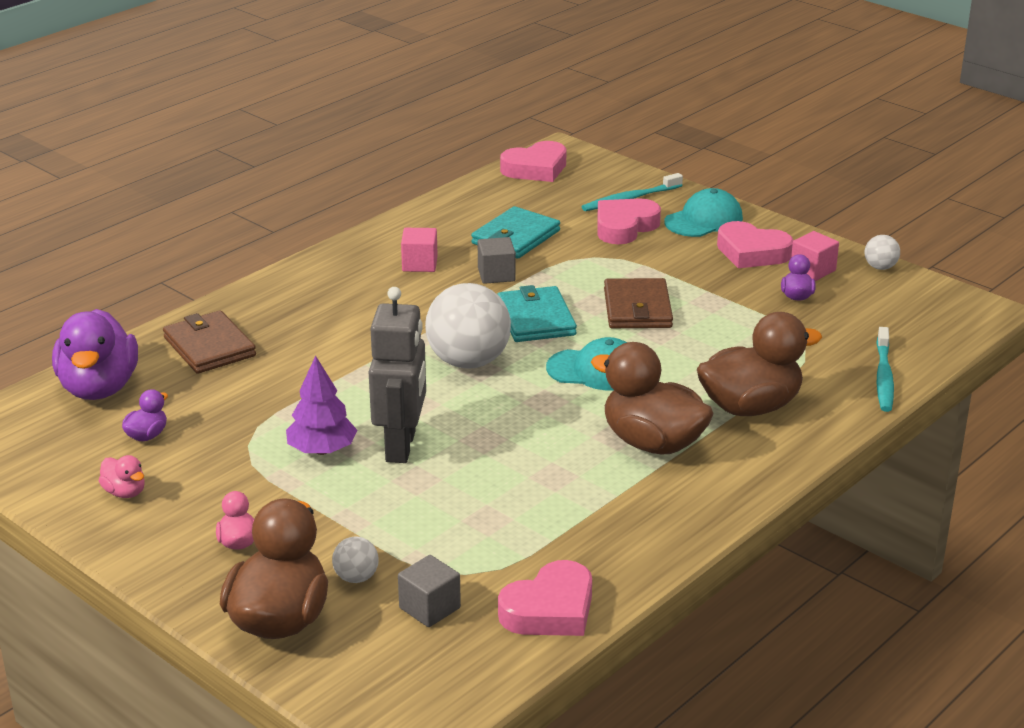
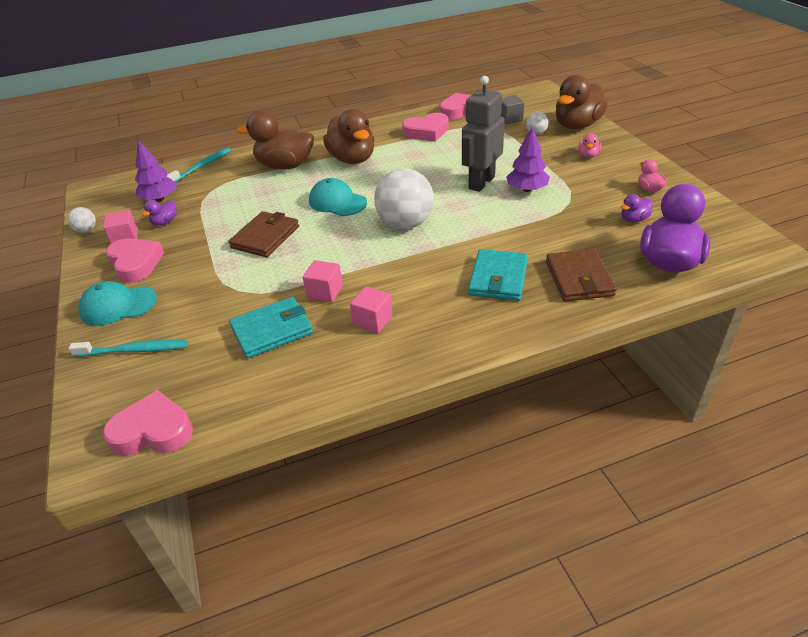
camera: 150 degrees left, 10 degrees up
grey cube [478,237,516,284] -> pink cube [303,260,343,302]
turquoise wallet [497,285,577,342] -> turquoise wallet moved to [468,249,528,301]
pink heart [597,198,661,244] -> pink heart moved to [402,113,449,142]
none -> purple tree [135,140,177,202]

